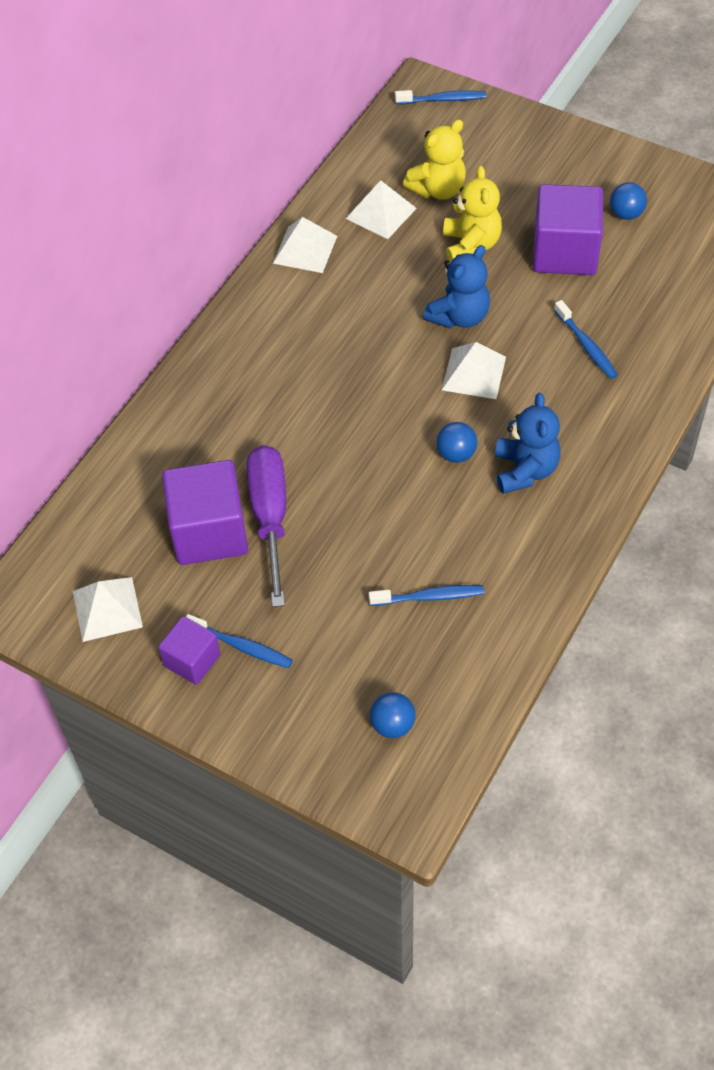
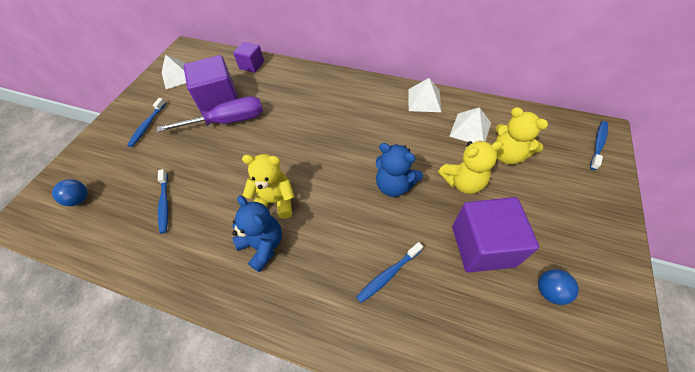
camera: 80 degrees right, 0 degrees up
purple cube [158,616,220,685] -> purple cube moved to [233,42,264,73]
blue toothbrush [395,90,486,104] -> blue toothbrush turned 135 degrees counterclockwise [590,121,608,170]
blue ball [436,422,477,463] -> yellow teddy bear [242,154,295,219]
white pyramid [442,342,506,399] -> none
blue teddy bear [495,393,561,494] -> blue teddy bear turned 120 degrees counterclockwise [232,196,282,272]

